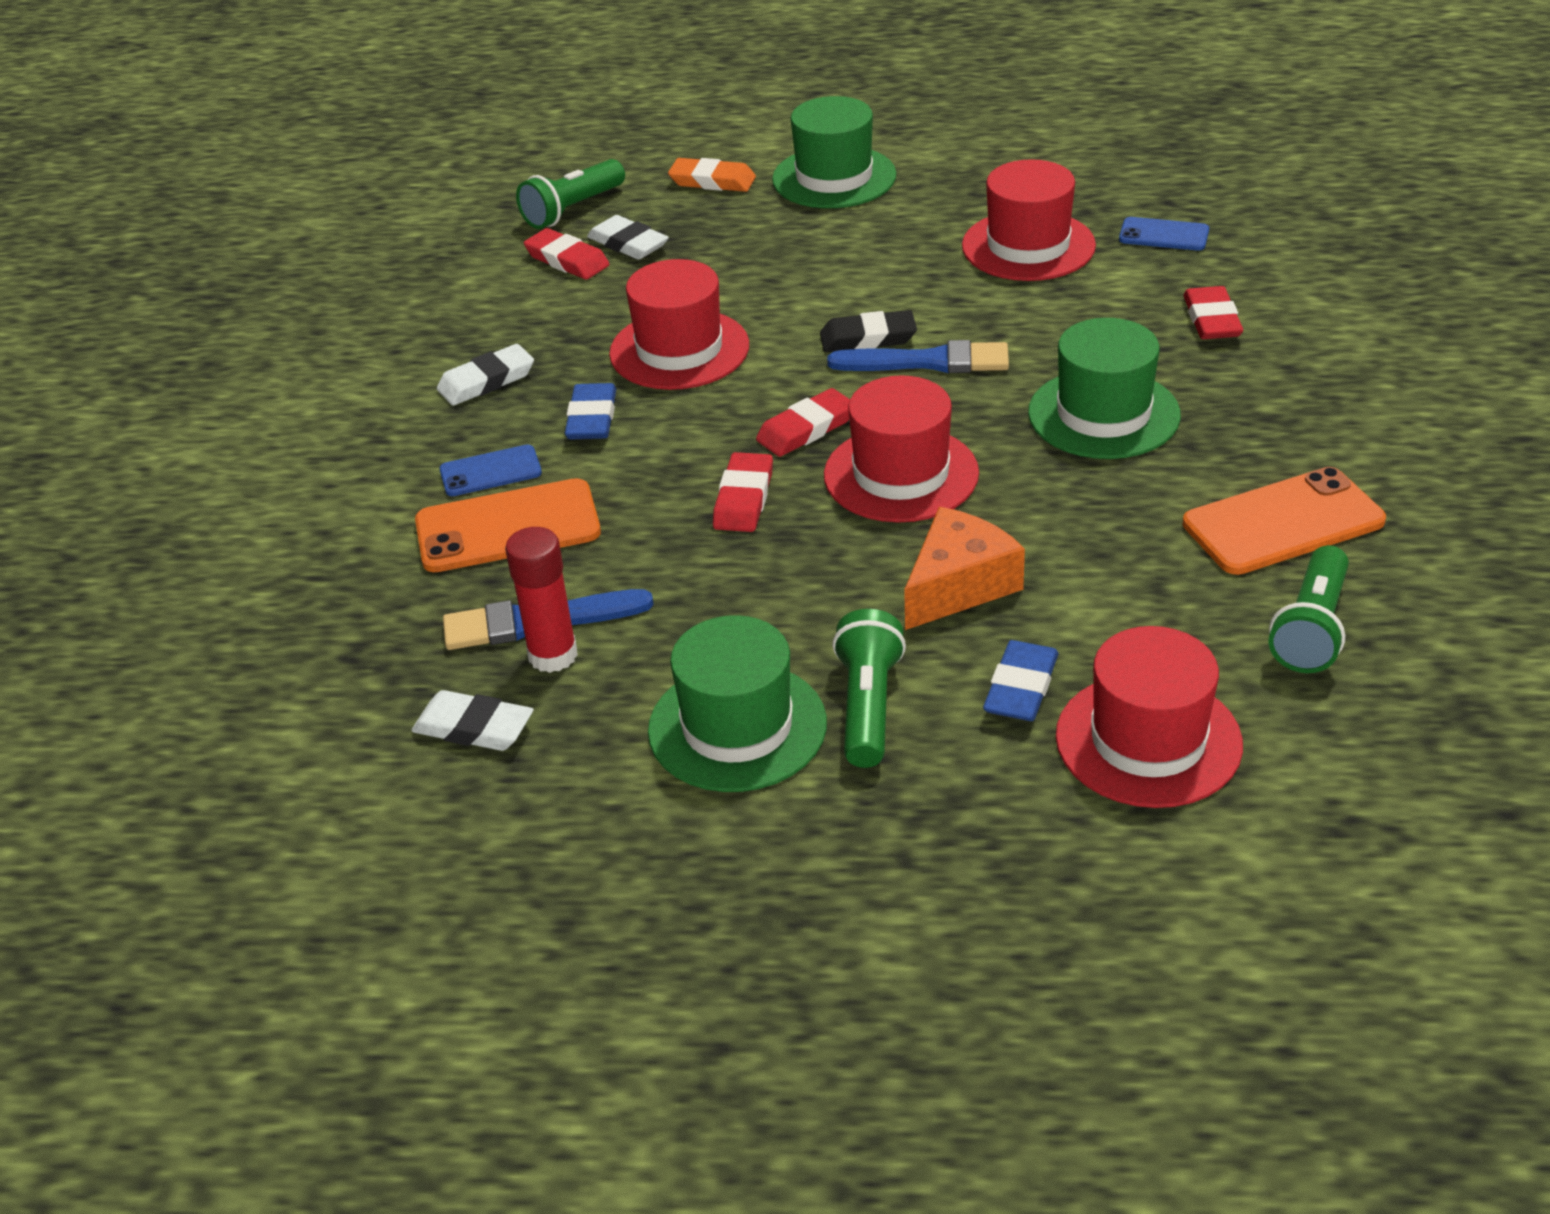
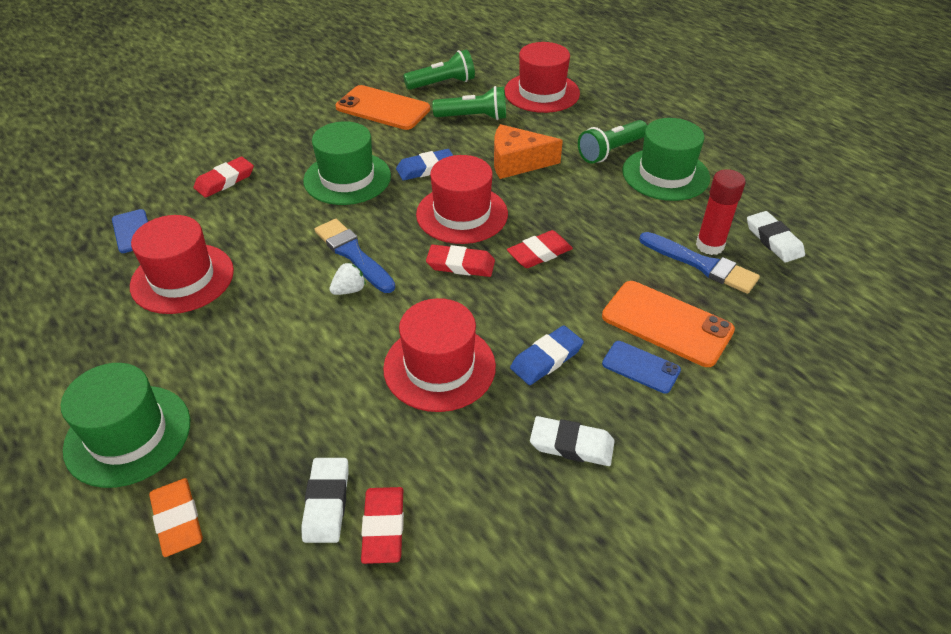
camera: 135 degrees left, 5 degrees up
green flashlight [516,159,625,229] -> green flashlight moved to [432,86,506,120]
black eraser [820,310,917,352] -> white strawberry [329,262,366,295]
blue eraser [983,640,1058,721] -> blue eraser moved to [396,149,454,181]

